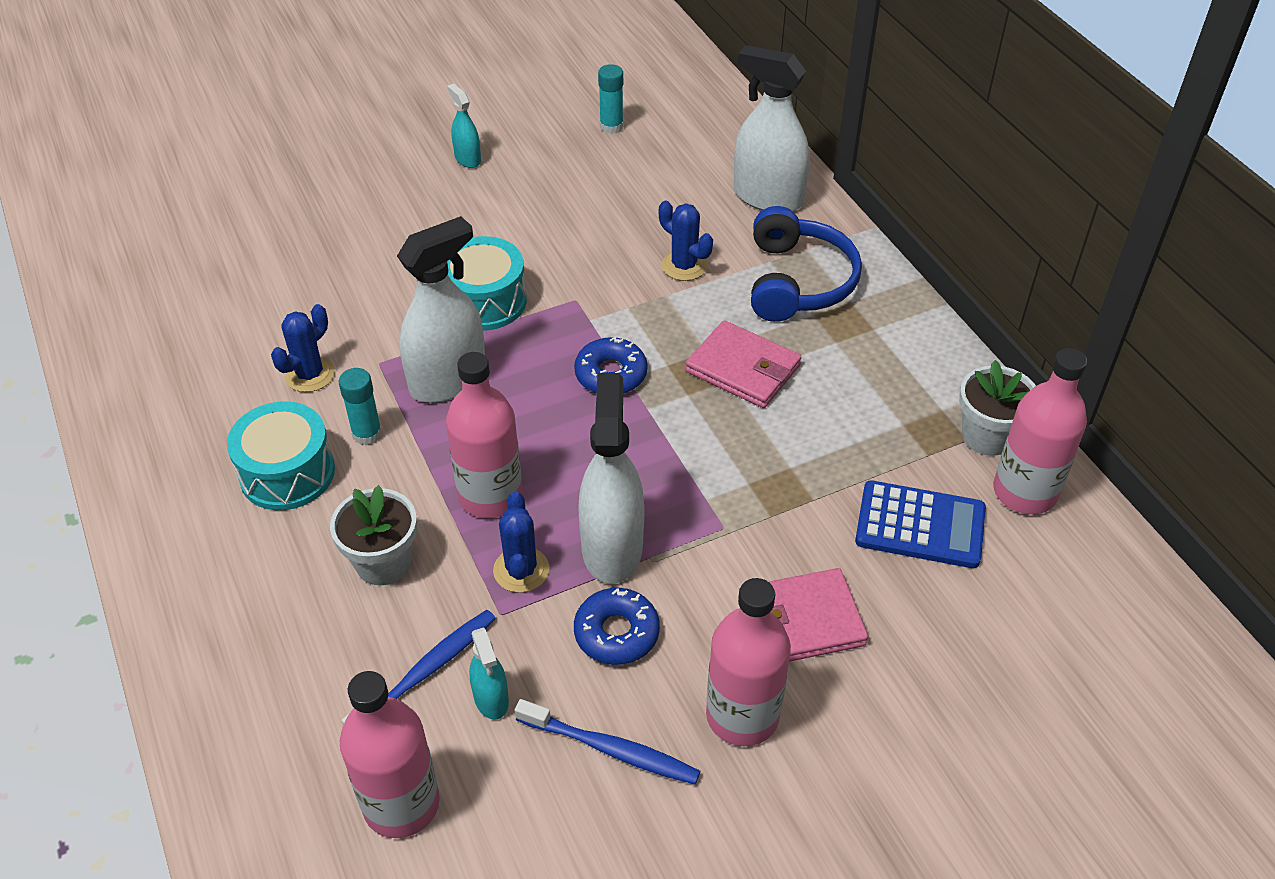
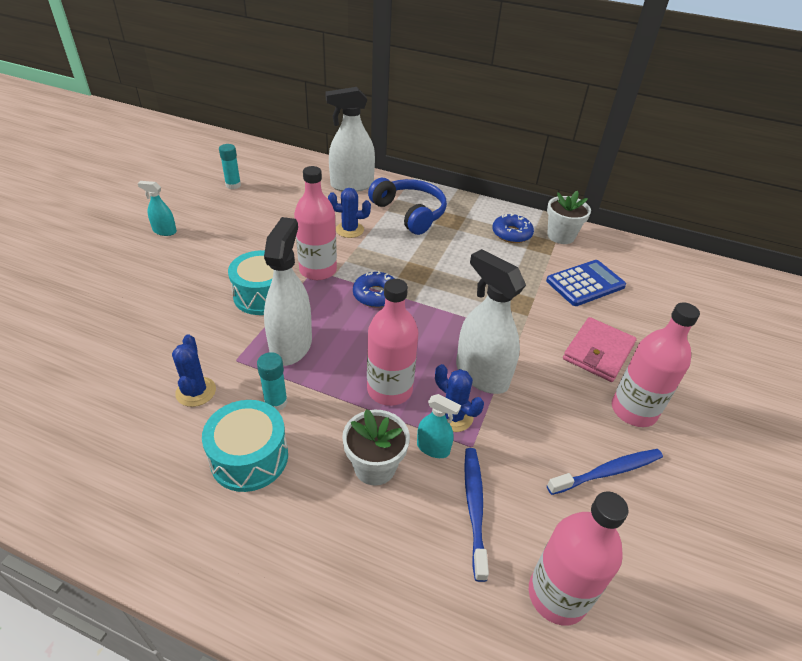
camera: 45 degrees left, 5 degrees down
turquoise spray bottle [469,627,509,720] -> turquoise spray bottle moved to [417,394,461,458]
blue donut [574,588,660,665] -> blue donut moved to [492,213,534,243]
pink wallet [686,320,801,408] -> none
pink bottle [993,348,1087,515] -> pink bottle moved to [294,166,337,280]

